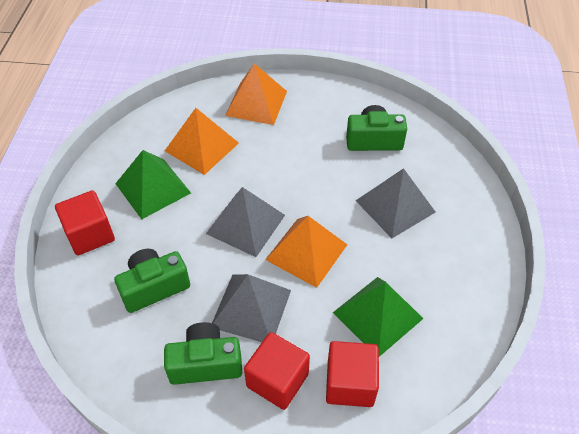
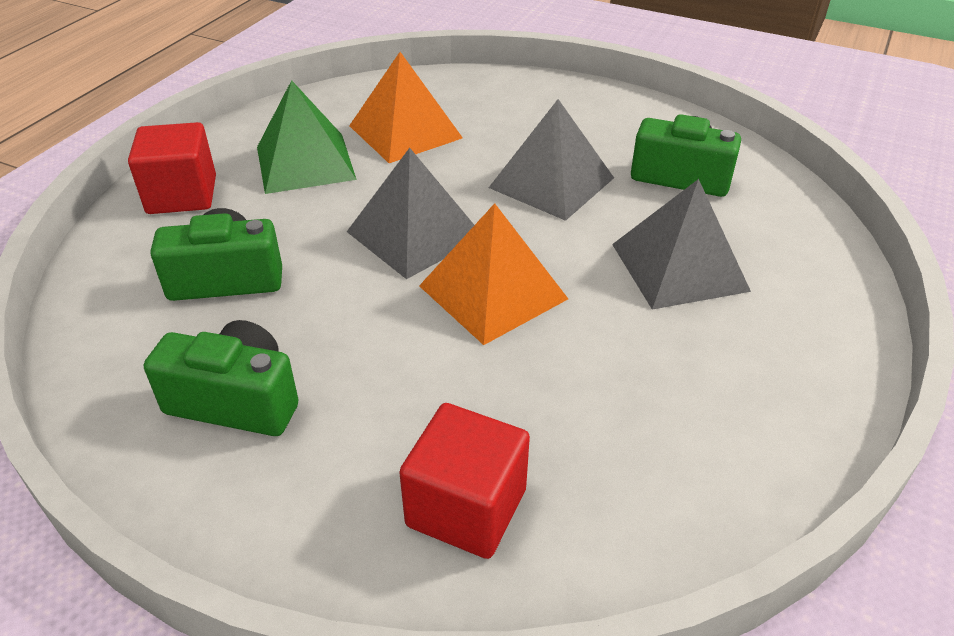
camera: 20 degrees right, 10 degrees down
grey pyramid [212,274,291,342] -> grey pyramid moved to [489,99,614,221]
orange pyramid [225,63,287,125] -> none
red cube [244,332,310,410] -> none
green pyramid [333,277,423,357] -> none

